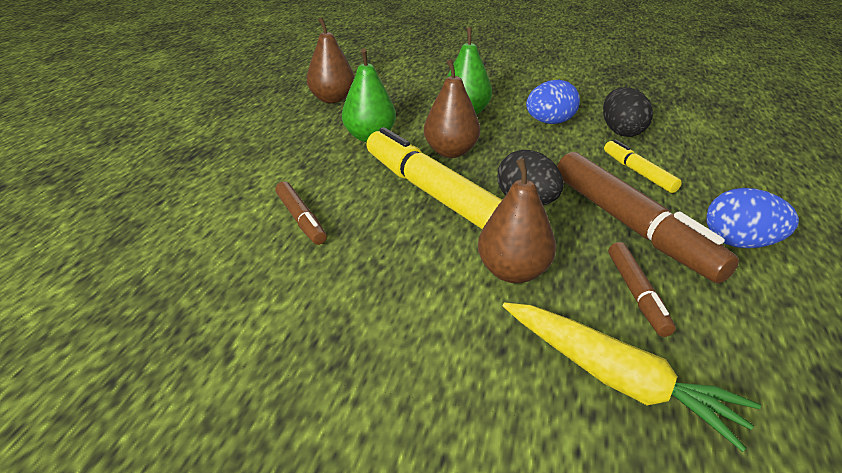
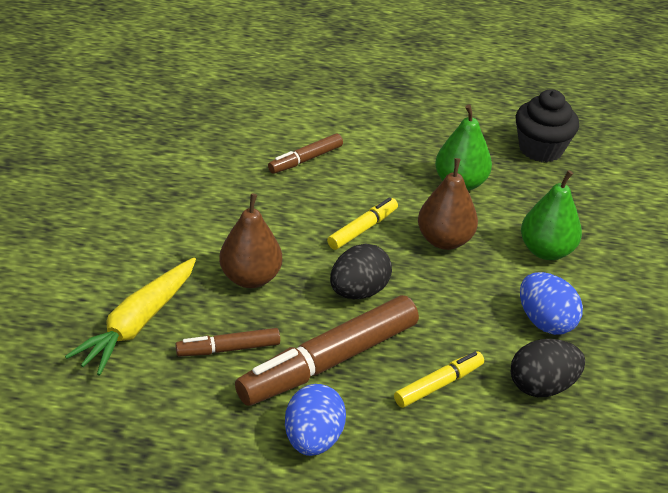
camera: 80 degrees right, 5 degrees up
brown pear [306,17,354,103] -> black cupcake [516,89,579,162]
yellow marker [366,127,502,229] -> yellow marker [327,197,398,250], size x0.50

